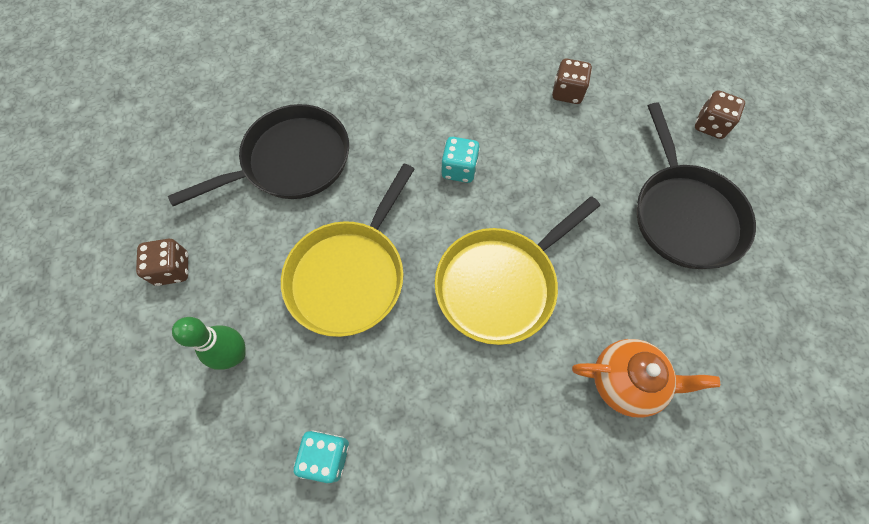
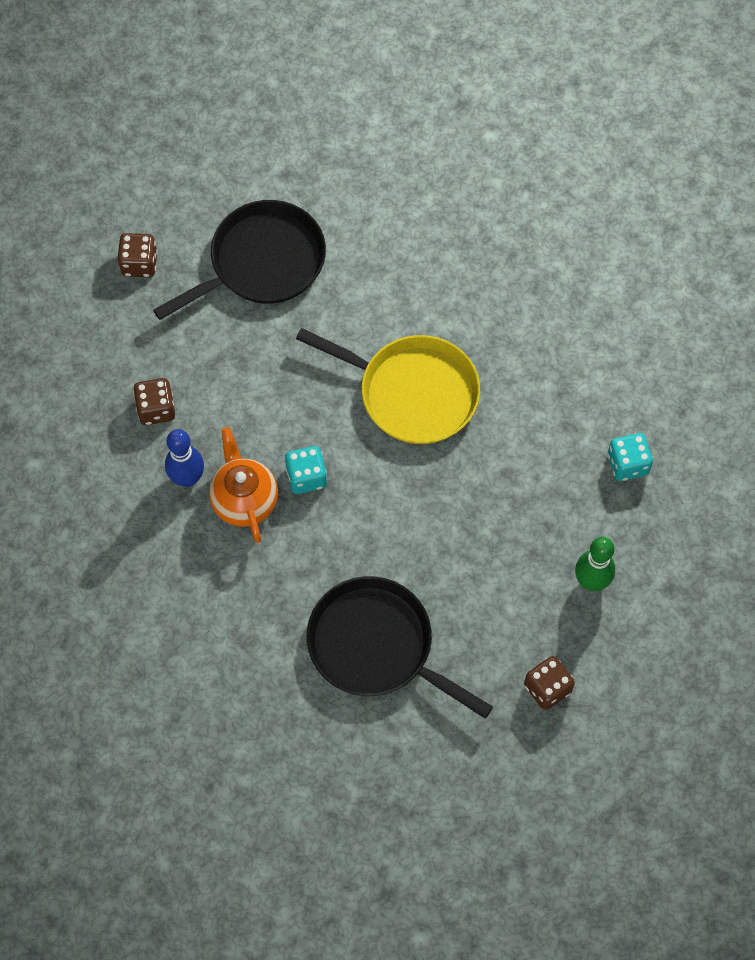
camera: 115 degrees left, 0 degrees up
yellow pan [281,164,415,337] -> none
orange teapot [572,339,720,418] -> orange teapot moved to [209,427,278,543]
none -> blue bowling pin [165,429,204,487]

